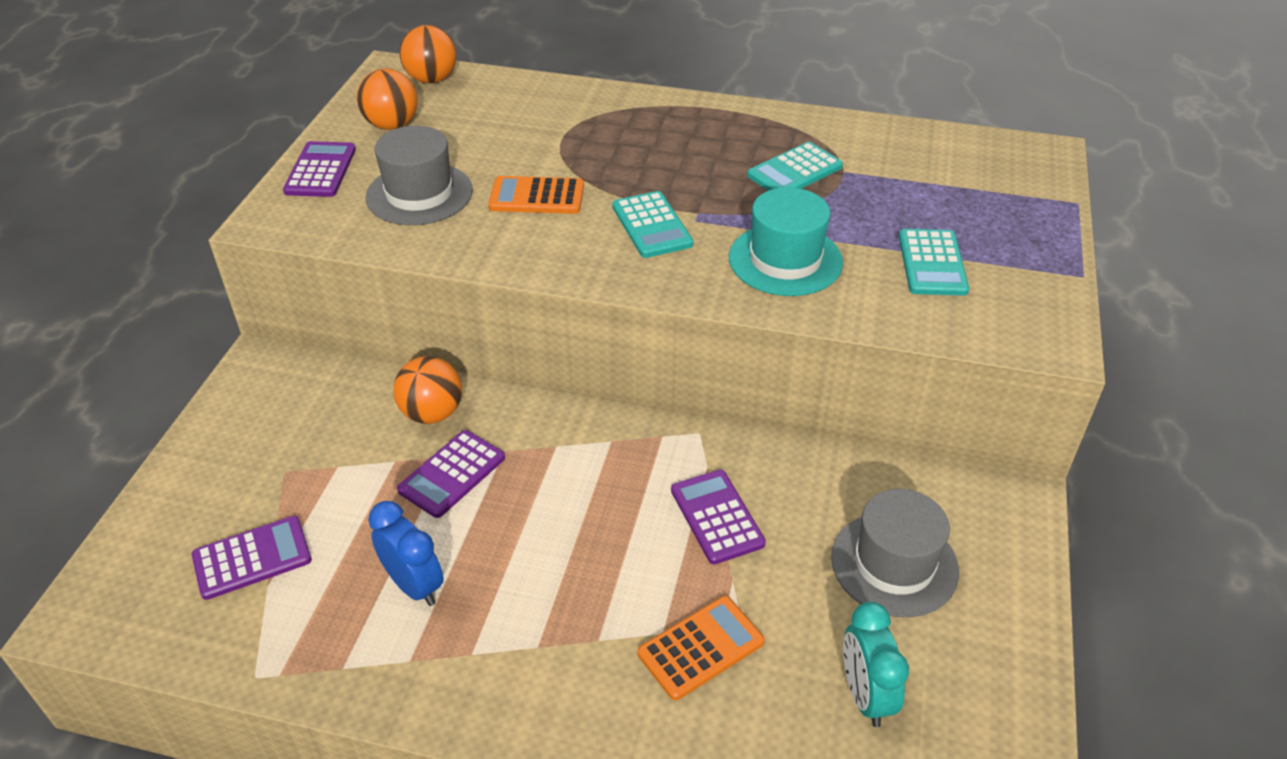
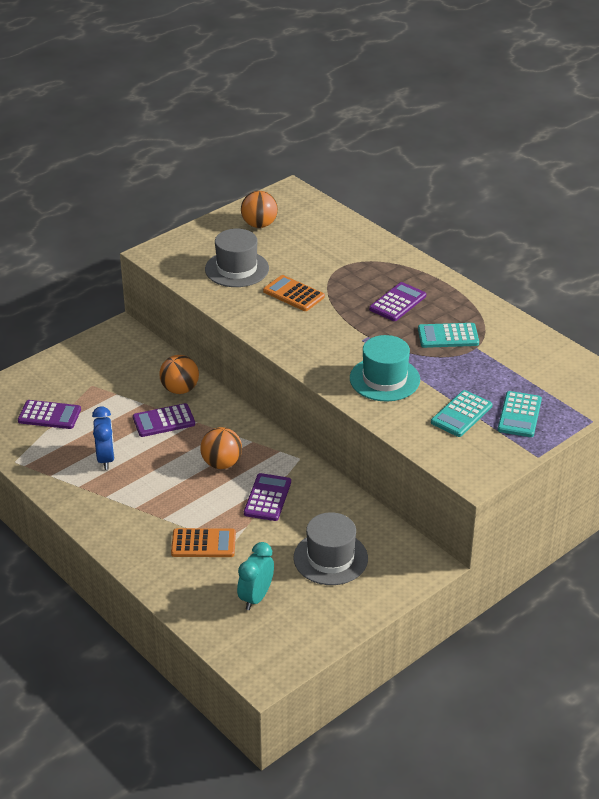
camera: 35 degrees right, 5 degrees down
purple calculator [283,141,356,197] -> purple calculator moved to [369,282,426,321]
orange ball [400,25,456,83] -> orange ball moved to [200,427,242,469]
turquoise calculator [612,191,693,258] -> turquoise calculator moved to [498,391,542,437]

